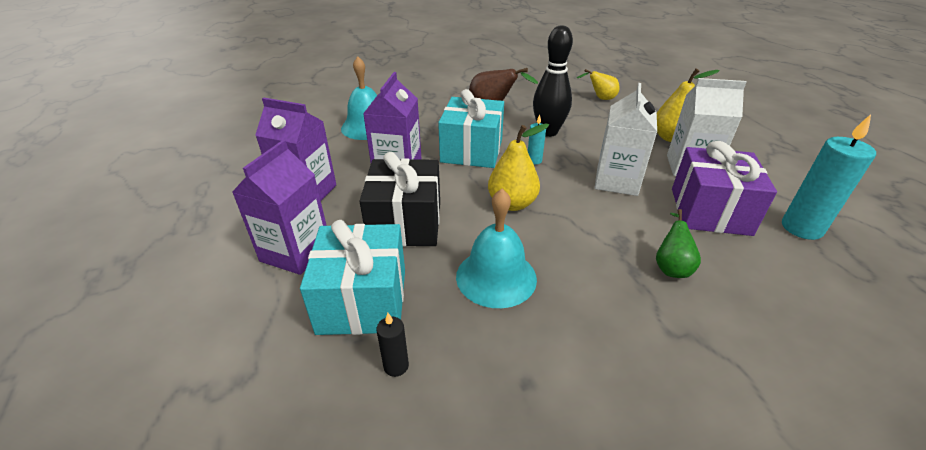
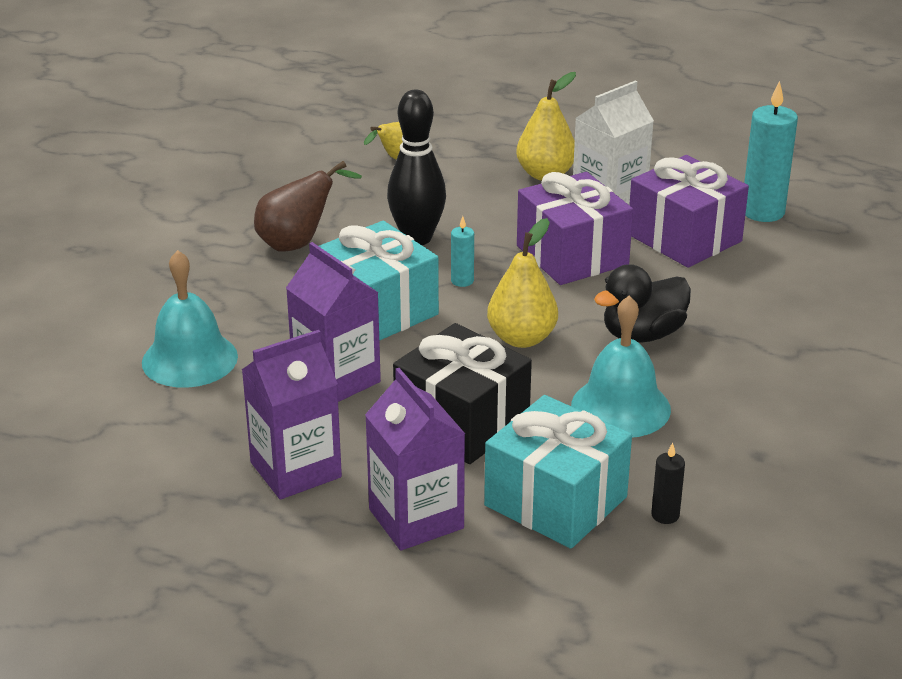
camera: 50 degrees left, 5 degrees down
white carton [594,83,657,196] -> purple gift [517,172,633,285]
green pear [656,209,701,278] -> none
none -> black duck [594,264,691,343]

